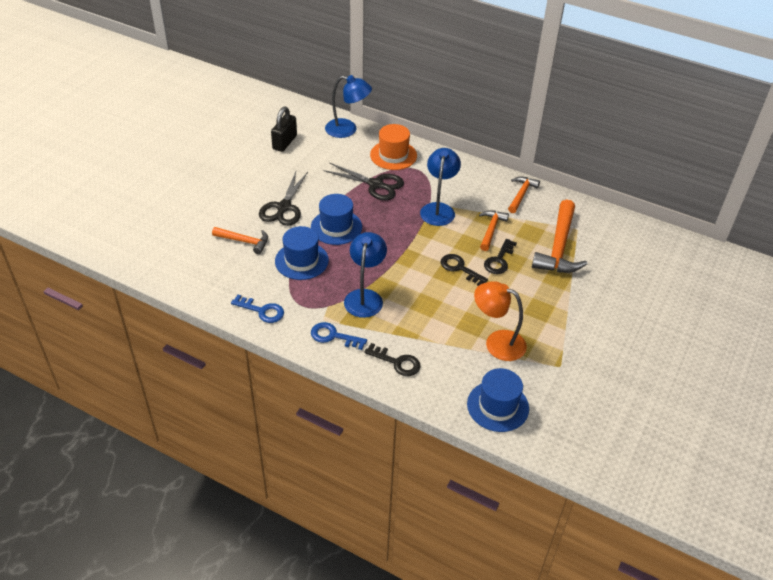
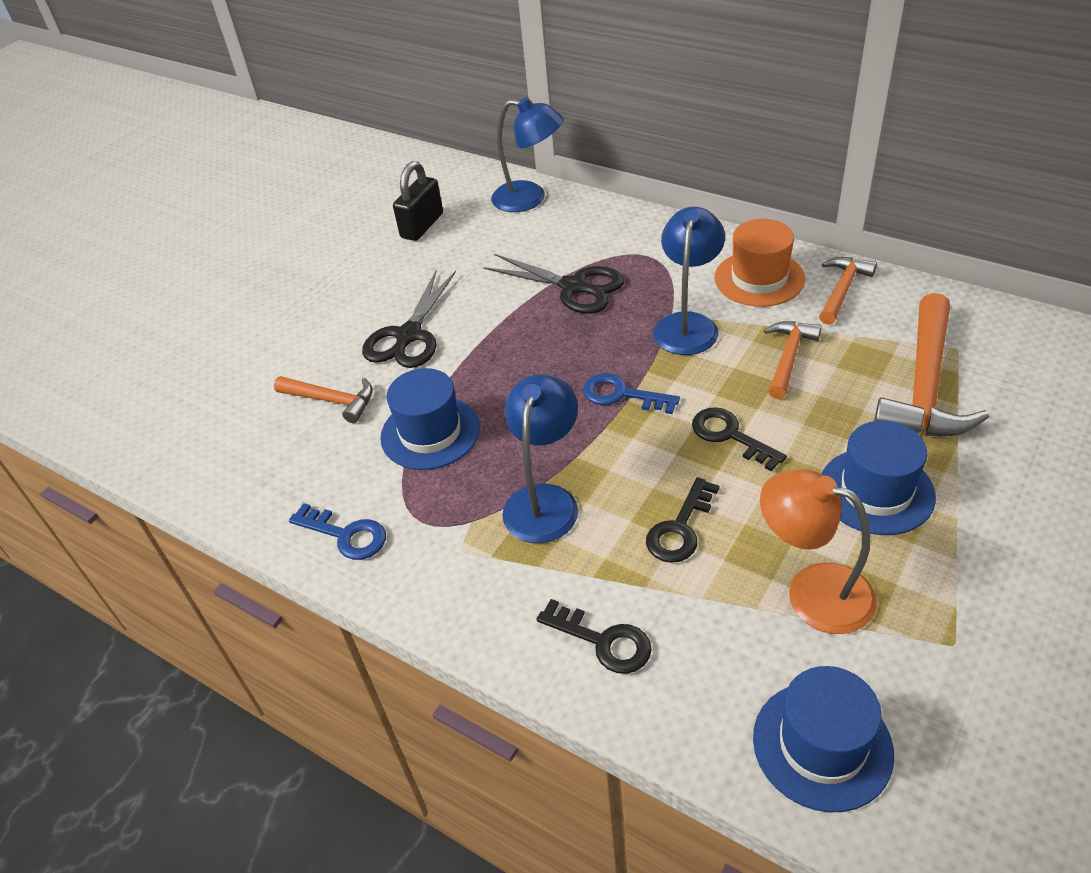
camera: 10 degrees right, 0 degrees up
blue hat [311,194,362,245] -> blue hat moved to [822,421,936,535]
blue key [311,322,367,350] -> blue key moved to [583,373,680,414]
orange hat [370,124,417,170] -> orange hat moved to [715,219,805,307]
black key [484,239,517,274] -> black key moved to [646,477,720,563]

